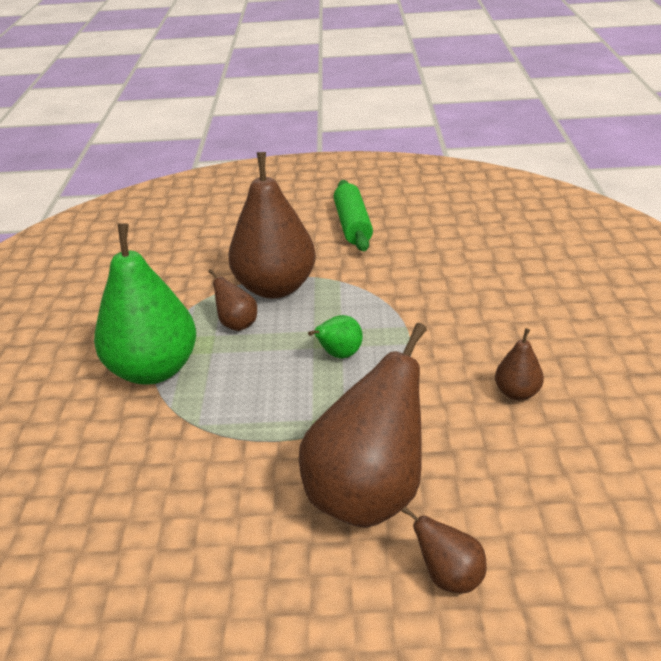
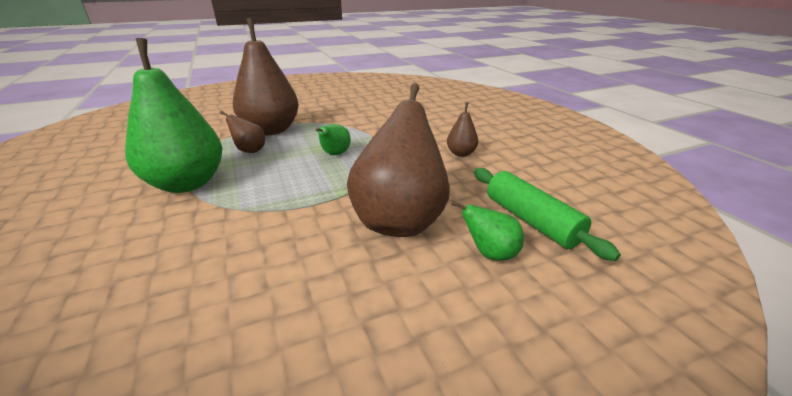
camera: 25 degrees left, 5 degrees down
green rolling pin [334,180,373,251] -> green rolling pin moved to [474,168,621,261]
brown pear [402,506,487,594] -> green pear [451,201,524,261]

